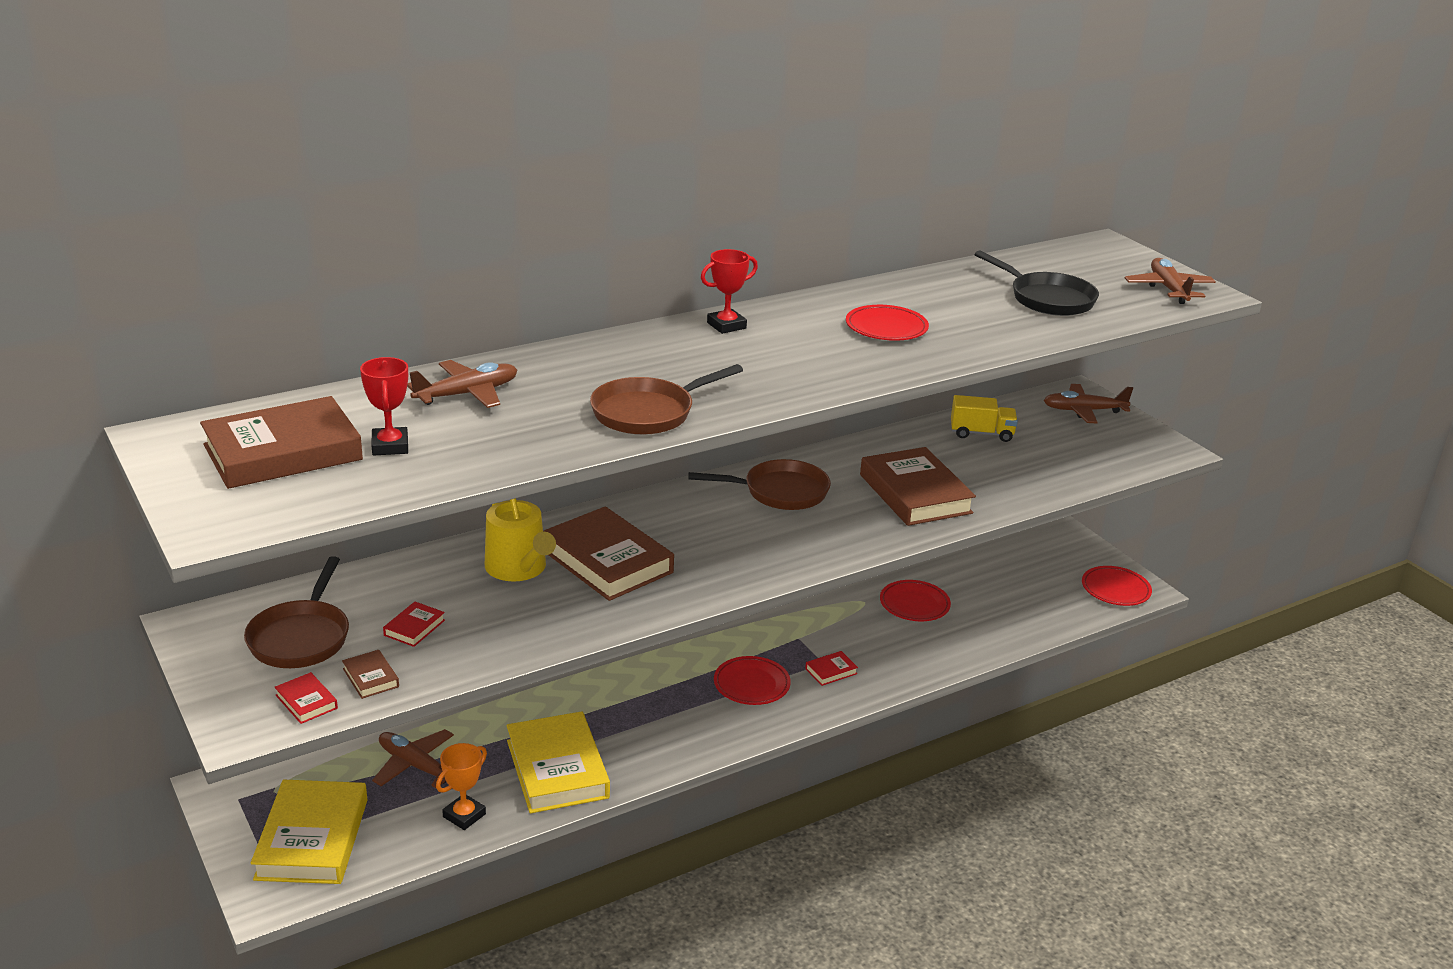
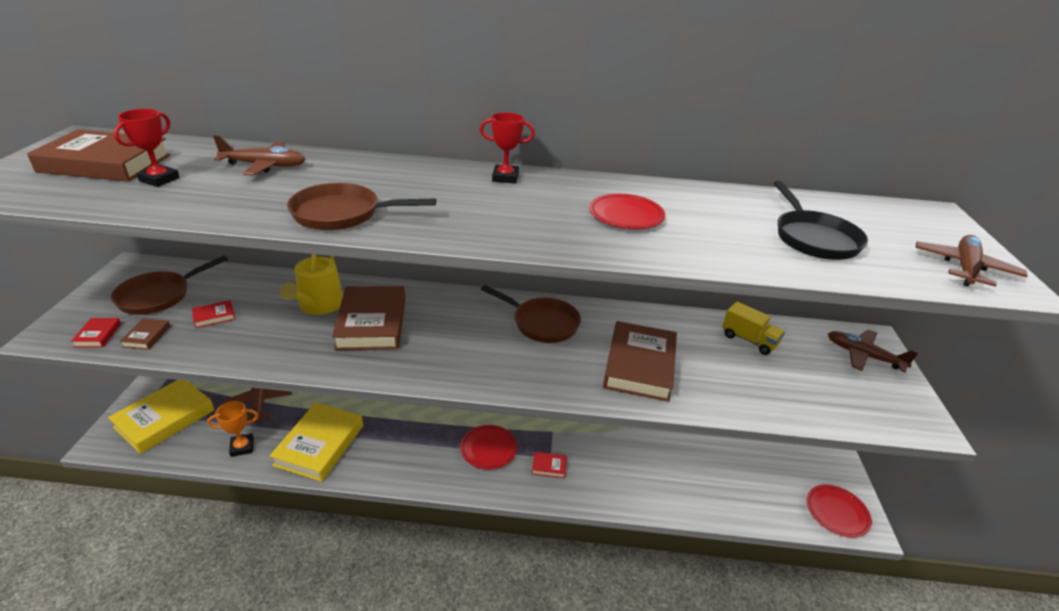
camera: 35 degrees right, 5 degrees up
red plate [880,580,951,621] -> none

